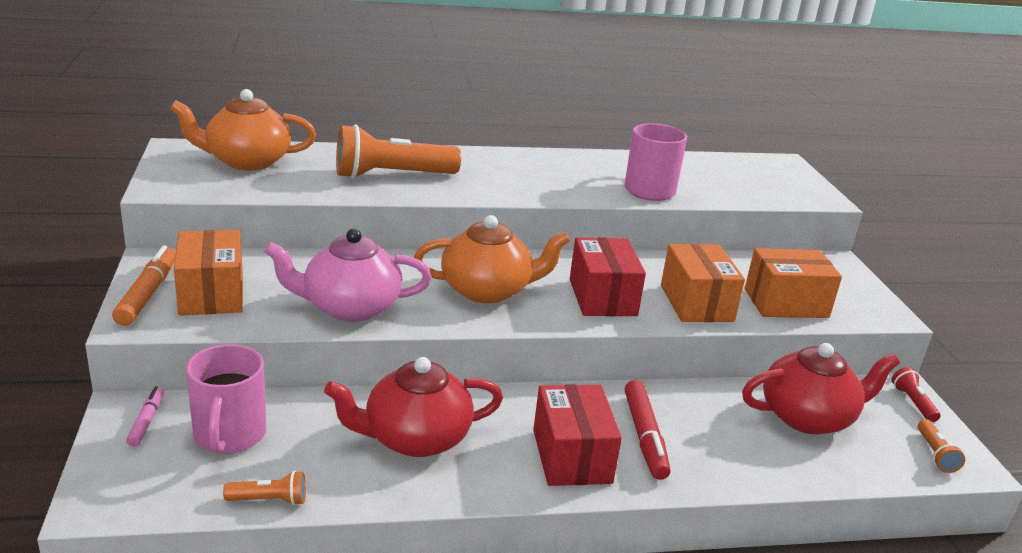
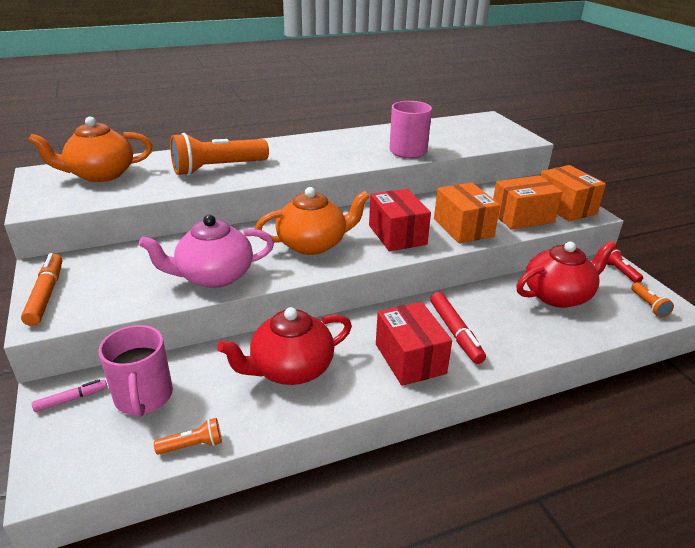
camera: 10 degrees left, 5 degrees up
pink marker [126,386,164,447] -> pink marker turned 75 degrees clockwise [32,379,107,412]
orange box [174,230,243,316] -> orange box moved to [541,165,606,221]

